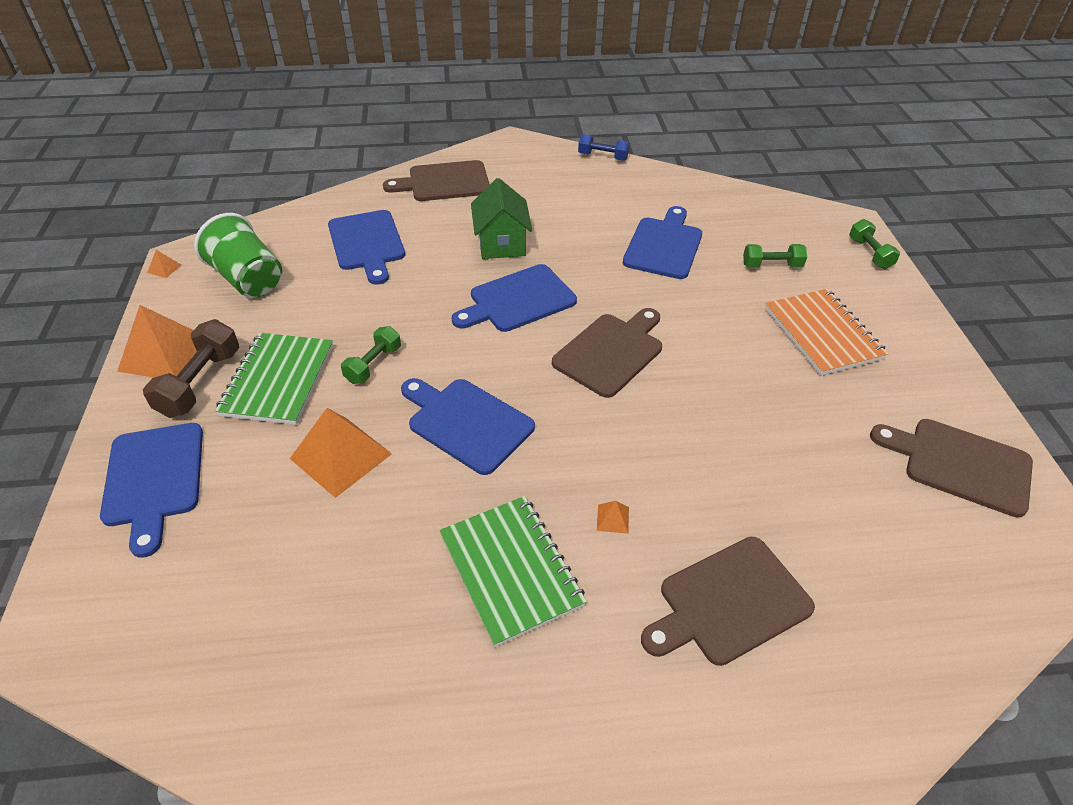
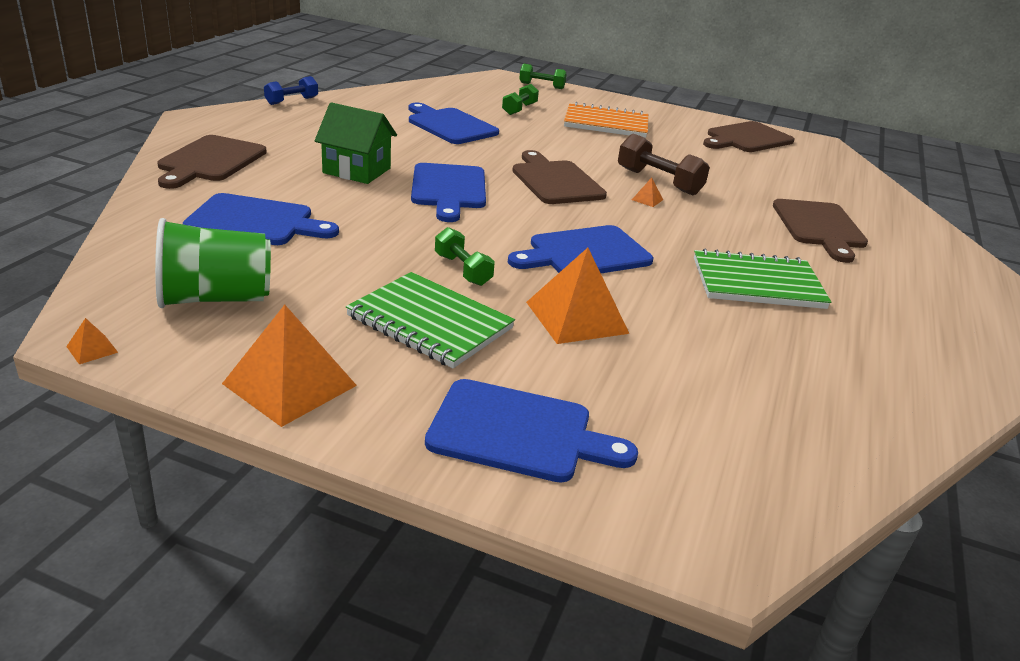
camera: 65 degrees left, 15 degrees down
brown dumbbell [143,319,239,418] -> brown dumbbell moved to [618,133,710,195]
orange pyramid [597,501,629,534] -> orange pyramid moved to [632,177,663,207]

